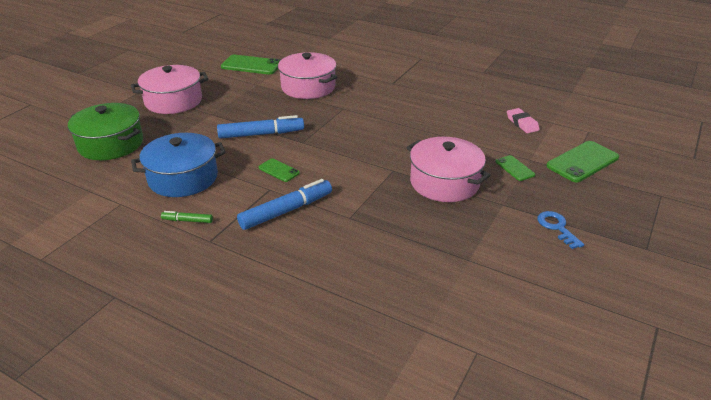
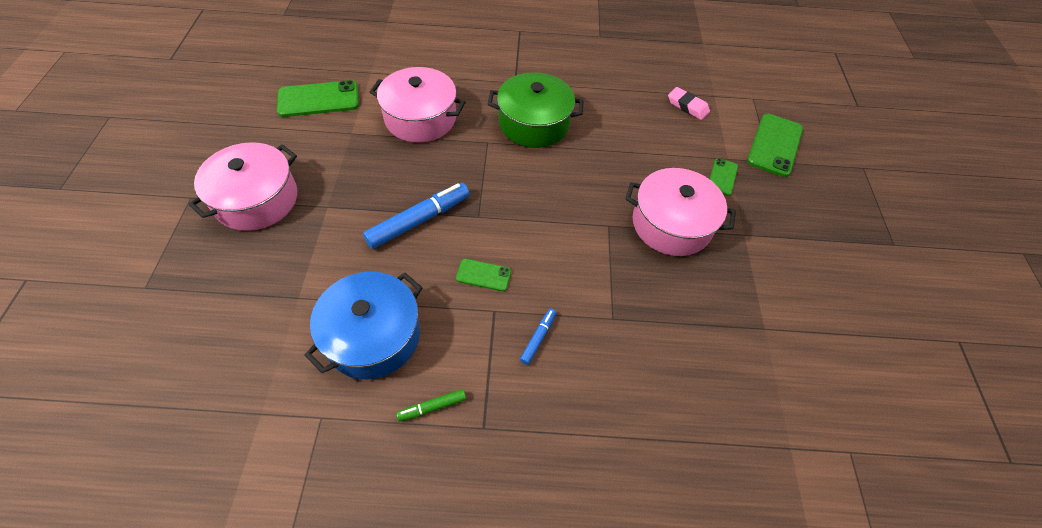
camera: 30 degrees left, 20 degrees up
green pot [68,103,143,160] -> green pot moved to [488,72,584,148]
blue marker [237,179,332,230] -> blue marker [520,309,556,365], size x0.49
green phone [495,155,535,181] -> green phone turned 75 degrees clockwise [710,158,738,196]
blue key [538,211,584,249] -> none

